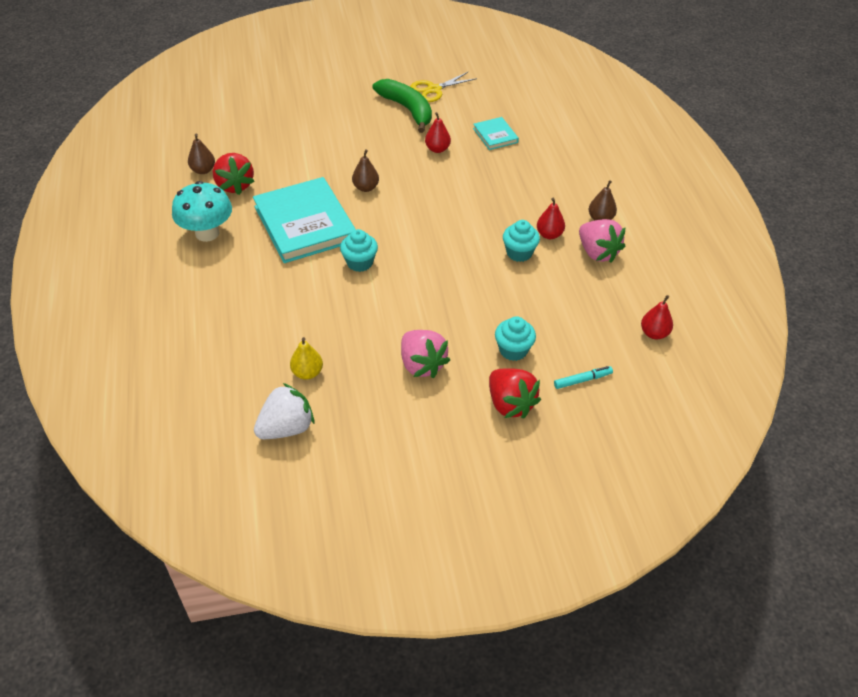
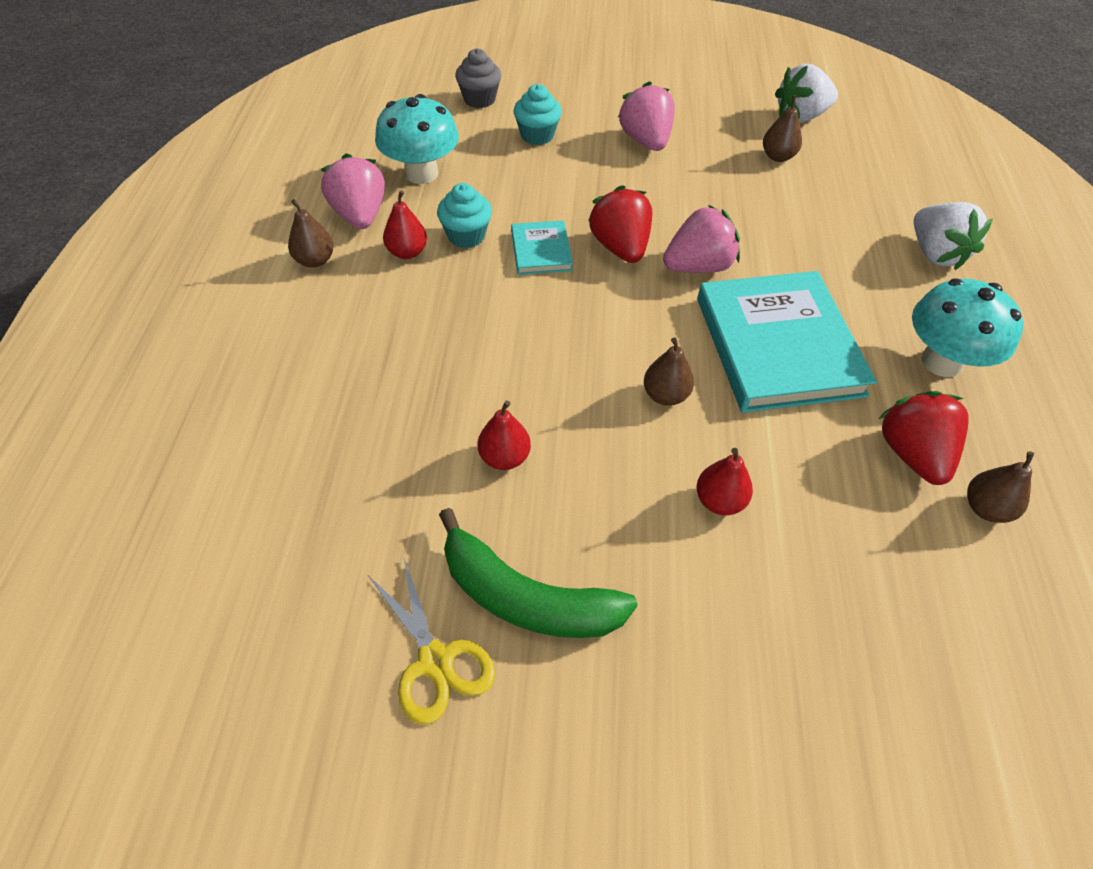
camera: 165 degrees left, 5 degrees up
yellow pear [290,337,323,380] -> brown pear [763,95,802,162]
turquoise cupcake [340,229,378,272] -> pink strawberry [663,205,740,273]
green banana [372,79,432,133] -> green banana turned 45 degrees counterclockwise [439,508,638,638]
yellow scissors [410,72,477,102] -> yellow scissors turned 75 degrees clockwise [367,558,495,724]
turquoise book [473,117,519,150] -> turquoise book moved to [511,220,573,275]
red strawberry [489,368,541,419] -> red strawberry moved to [588,185,652,263]
turquoise marker [554,366,613,389] -> grey cupcake [455,48,501,108]
red pear [641,295,673,340] -> red pear moved to [696,448,753,515]
none -> turquoise mushroom [375,94,459,184]
none -> white strawberry [914,202,993,270]

